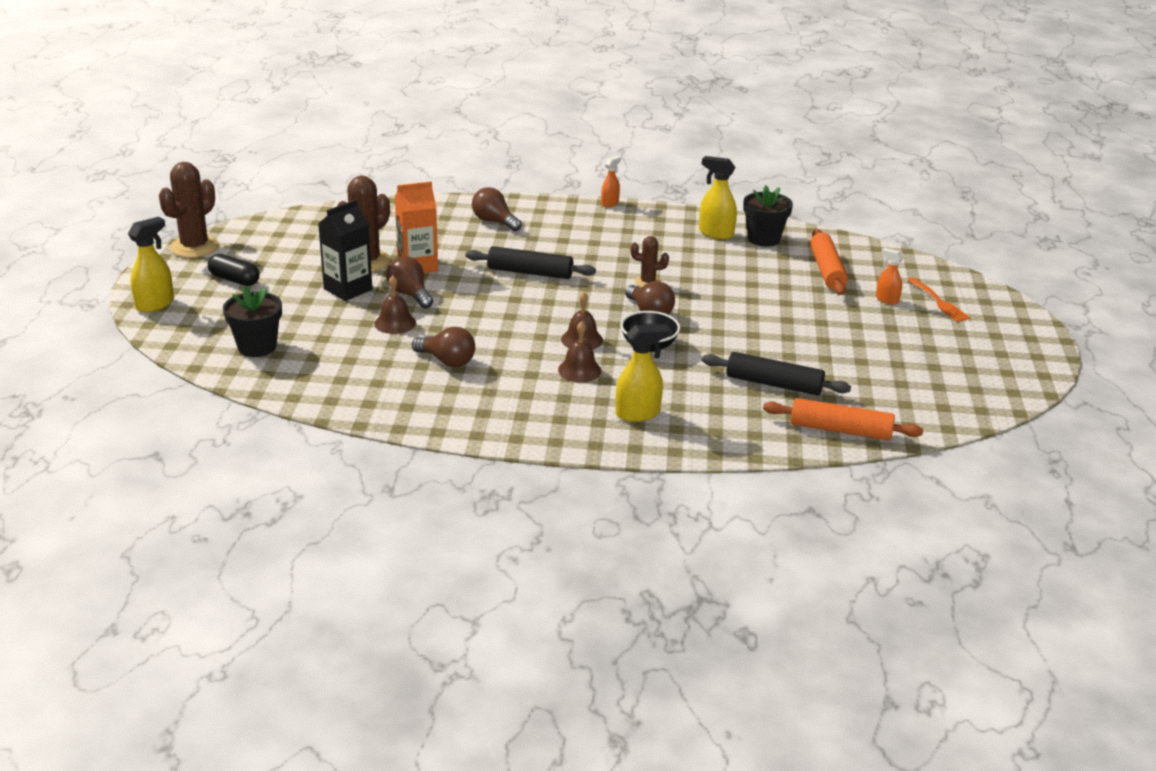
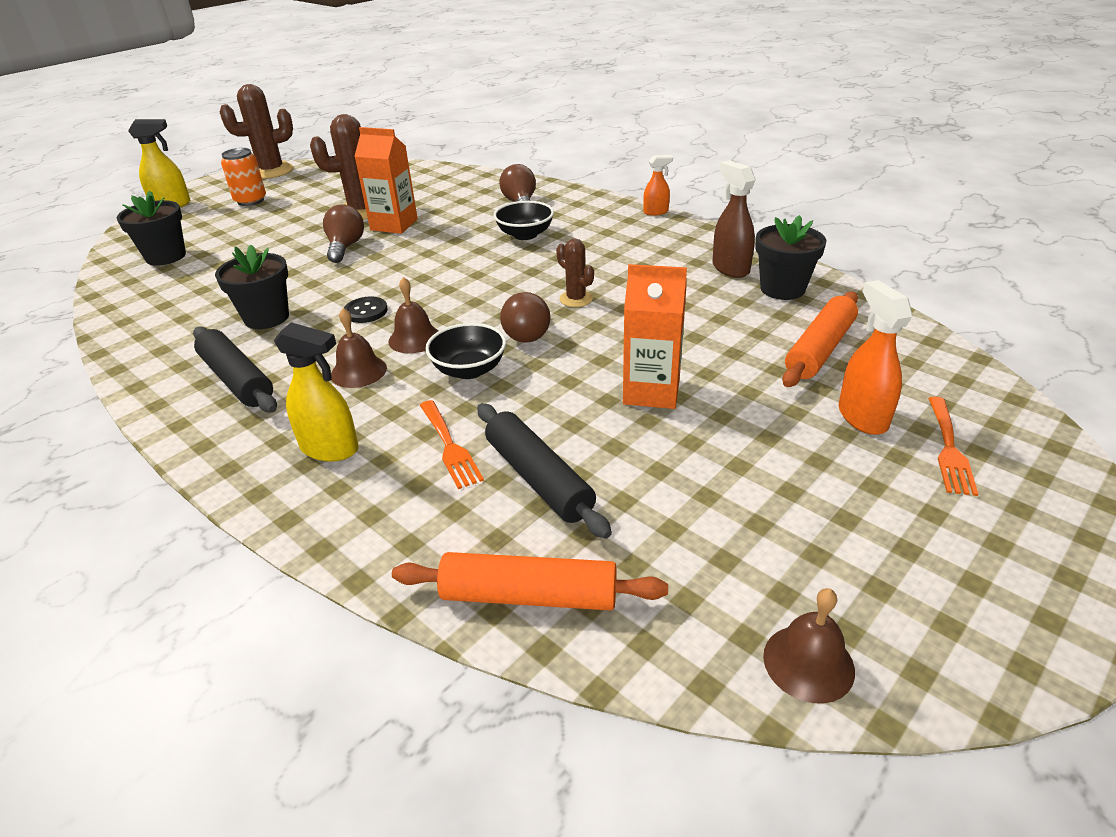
camera: 40 degrees right, 5 degrees up
black capsule [208,254,260,286] -> orange can [221,148,266,206]
black carton [318,200,372,301] -> none
brown bell [374,275,416,334] -> brown bell moved to [763,588,855,704]
brown light bulb [412,327,475,367] -> black flower pot [215,245,289,329]
black rolling pin [466,246,596,279] -> black rolling pin moved to [193,326,277,413]
yellow spray bottle [699,156,737,239] -> brown spray bottle [712,160,756,278]
orange rolling pin [763,398,923,440] -> orange rolling pin turned 45 degrees counterclockwise [392,552,668,611]
orange spray bottle [876,248,904,305] -> orange spray bottle [839,280,913,435], size x1.59
none -> black button [344,297,388,323]
none -> orange fork [420,400,484,489]
none -> black bowl [493,201,554,240]
none -> orange carton [623,264,687,409]

